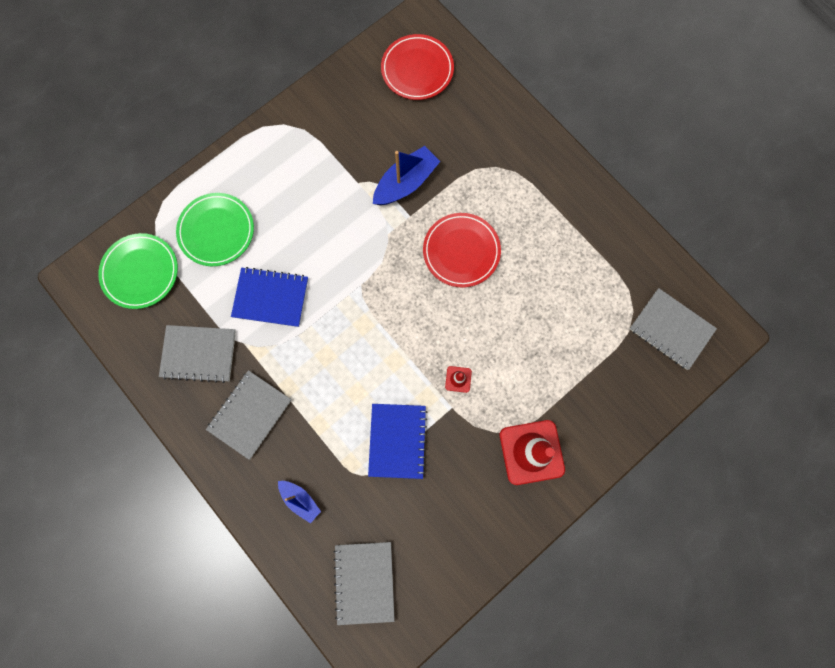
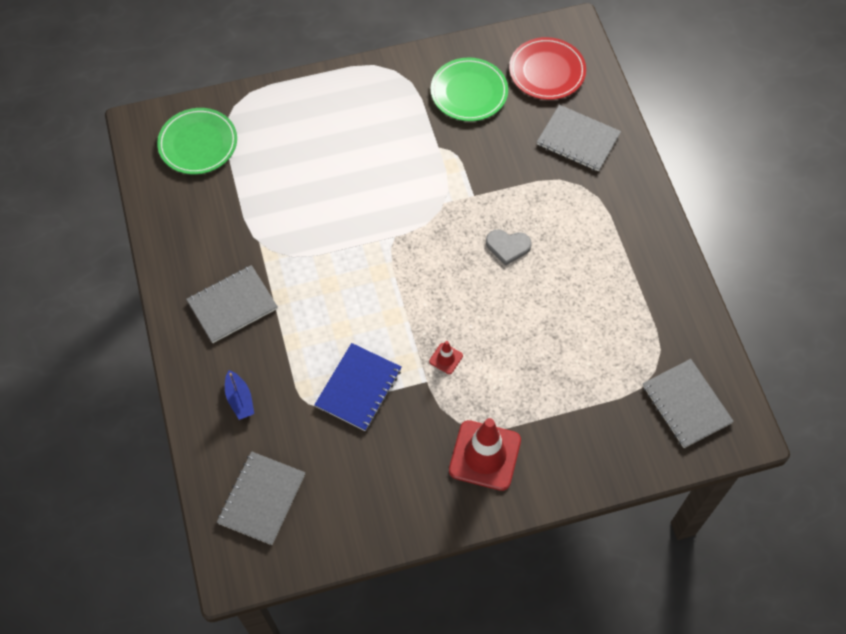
camera: 25 degrees right, 15 degrees down
grey notebook [159,325,236,383] -> grey notebook moved to [537,105,621,172]
green plate [176,193,254,266] -> green plate moved to [431,57,508,121]
blue notebook [231,267,308,327] -> none
blue boat [373,146,440,205] -> none
red plate [423,213,501,287] -> grey heart [486,229,532,266]

